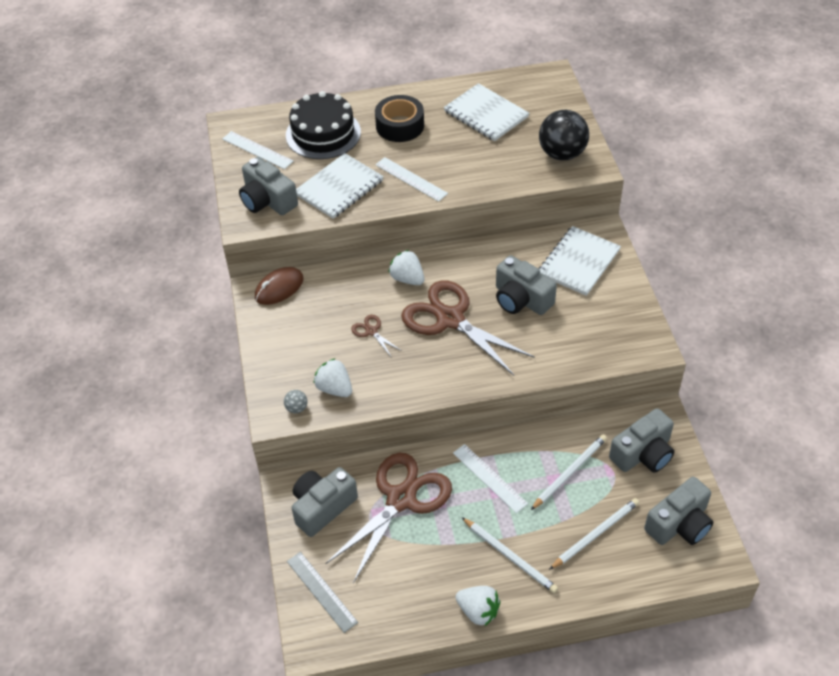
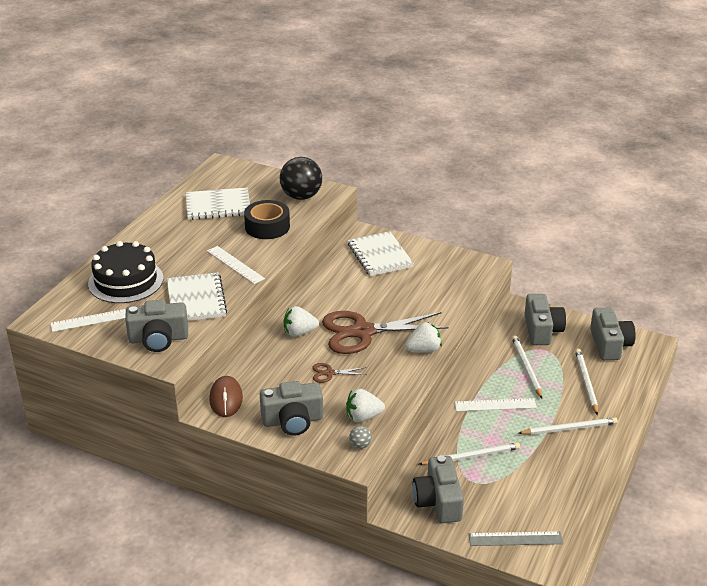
camera: 55 degrees left, 15 degrees down
brown scissors [325,453,452,583] -> white pencil [419,443,520,465]
black tape [375,95,424,142] -> black tape moved to [244,200,290,239]
white ruler [375,157,448,202] -> white ruler turned 60 degrees clockwise [207,246,265,284]
white strawberry [456,586,500,626] -> white strawberry moved to [406,322,442,353]
grey camera [496,255,557,315] -> grey camera moved to [260,381,323,436]

